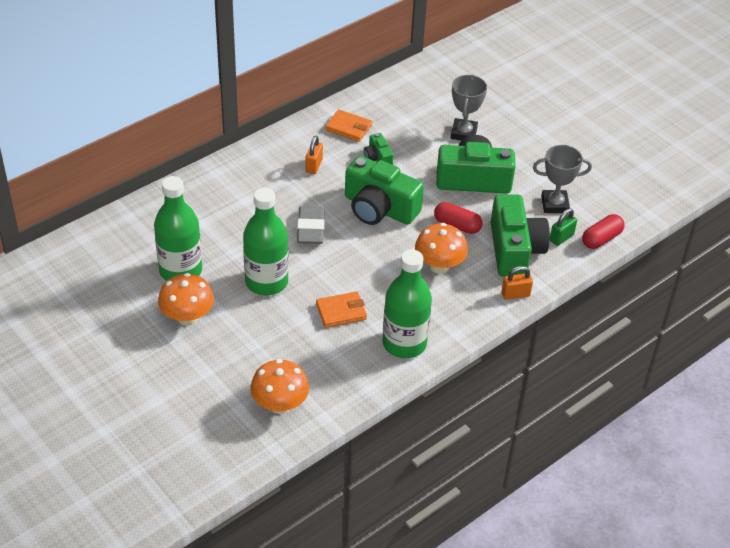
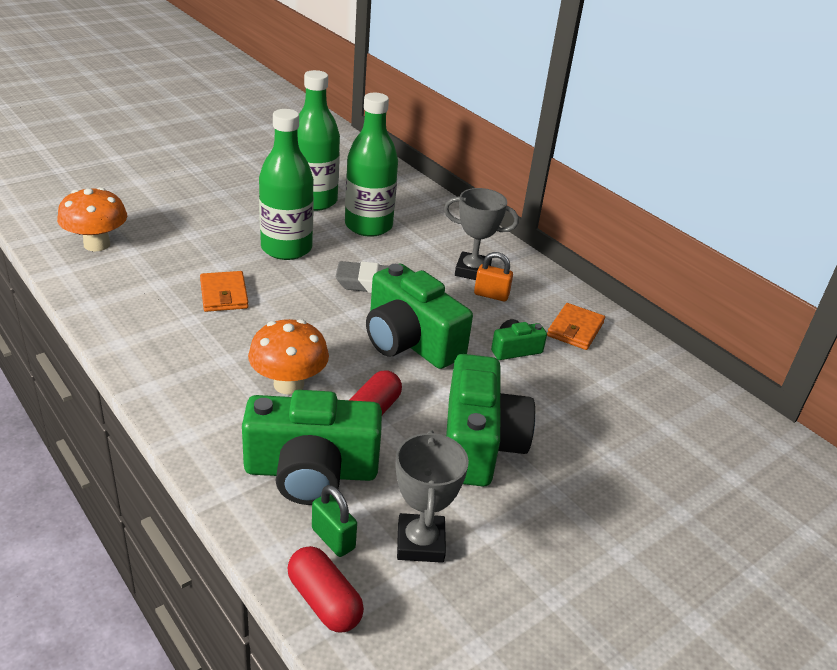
camera: 90 degrees right, 10 degrees down
orange mushroom [158,273,214,326] -> none
green camera [345,156,424,225] -> green camera turned 75 degrees counterclockwise [366,264,473,369]
green bottle [382,249,432,358] -> green bottle moved to [345,93,398,237]
grey trophy [451,74,487,141] -> grey trophy moved to [444,188,519,280]
orange padlock [502,266,533,300] -> none

